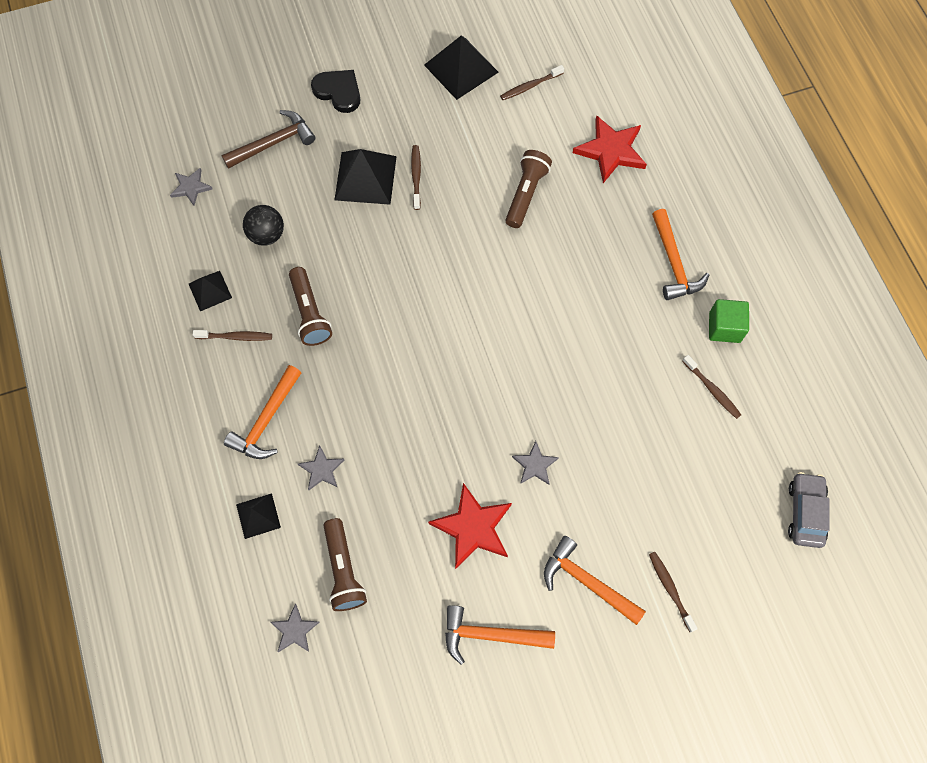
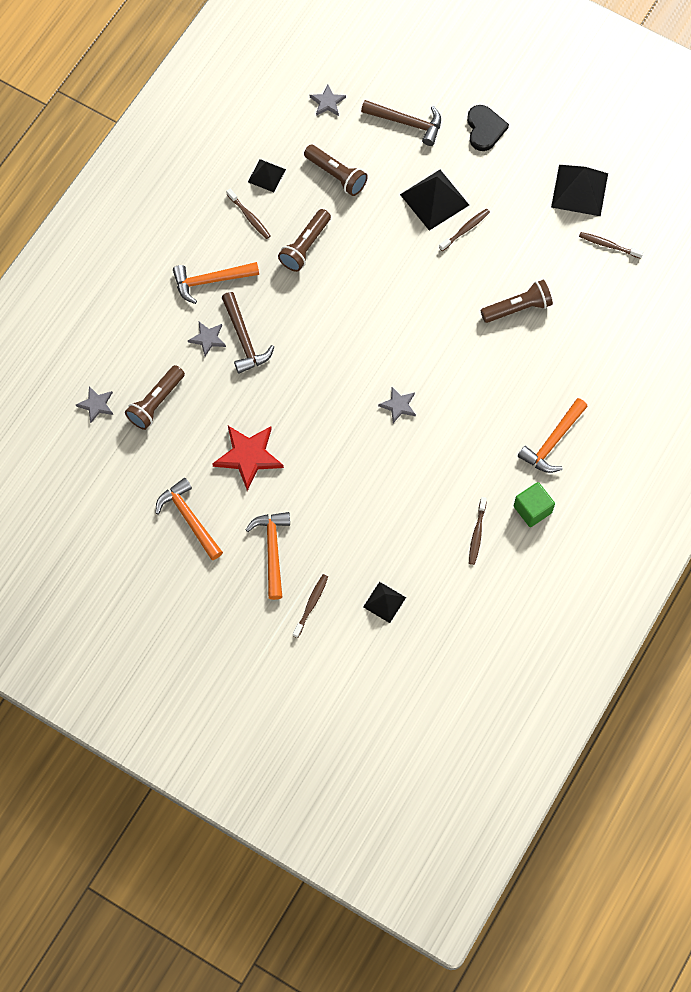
camera: 50 degrees right, 0 degrees up
black pyramid [236,493,281,539] -> black pyramid moved to [363,582,406,623]
black ball [243,205,284,246] -> brown flashlight [304,145,368,196]
grey star [512,441,559,485] -> grey star moved to [378,387,416,423]
red star [573,115,647,183] -> none
grey car [788,472,829,548] -> none
none -> brown hammer [221,292,274,374]

